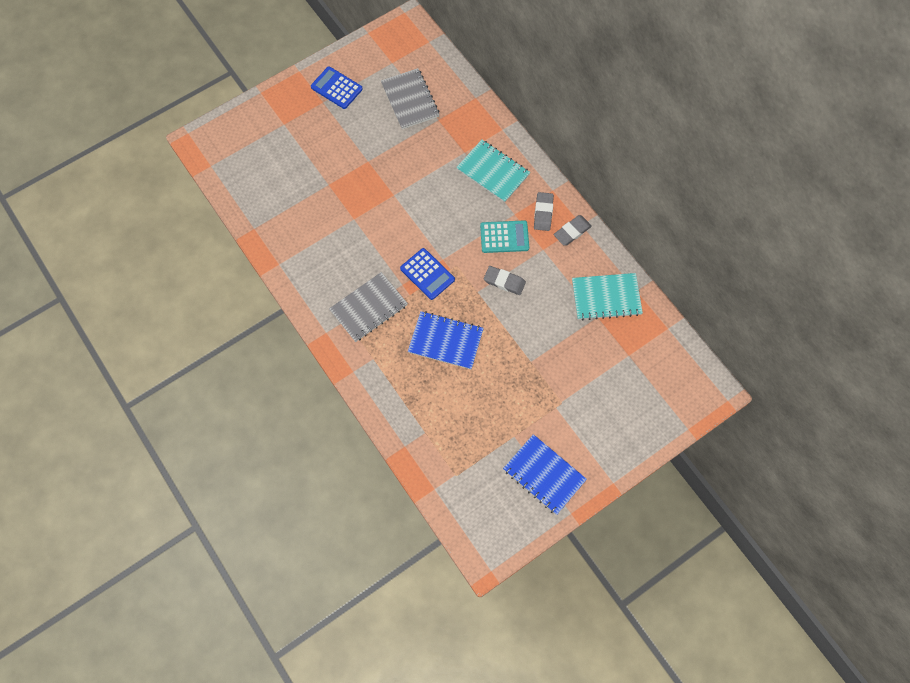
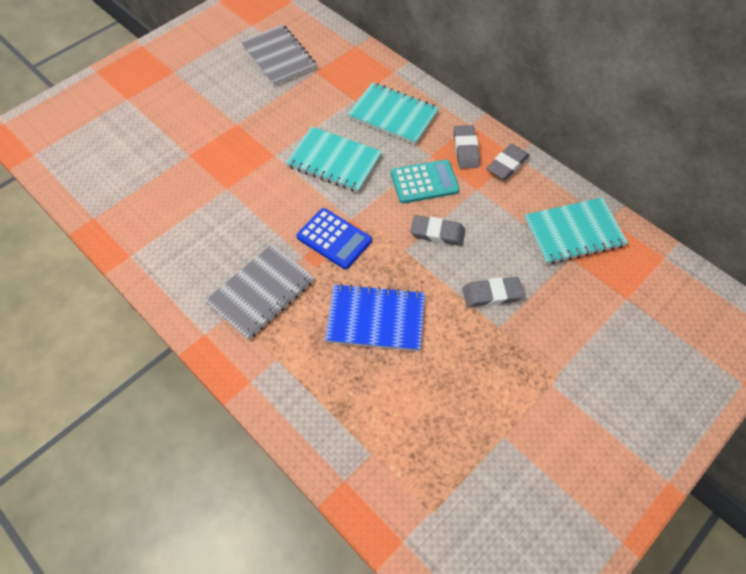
camera: 10 degrees left, 10 degrees down
blue calculator [311,66,363,109] -> none
blue notebook [503,434,587,515] -> none
none -> turquoise notebook [286,126,382,192]
none -> grey eraser [463,277,524,307]

